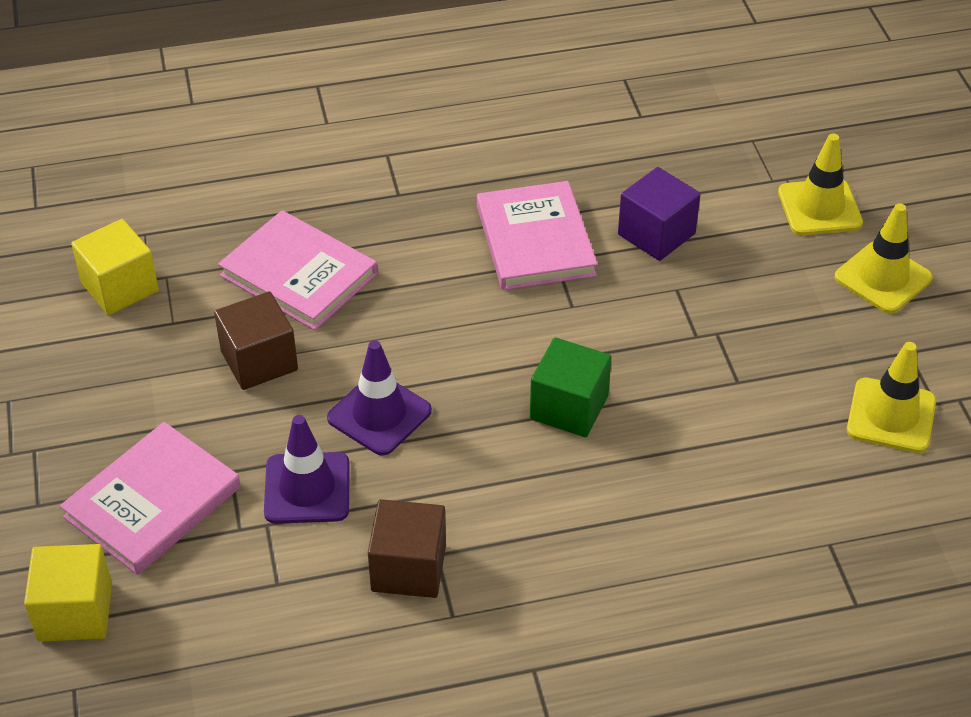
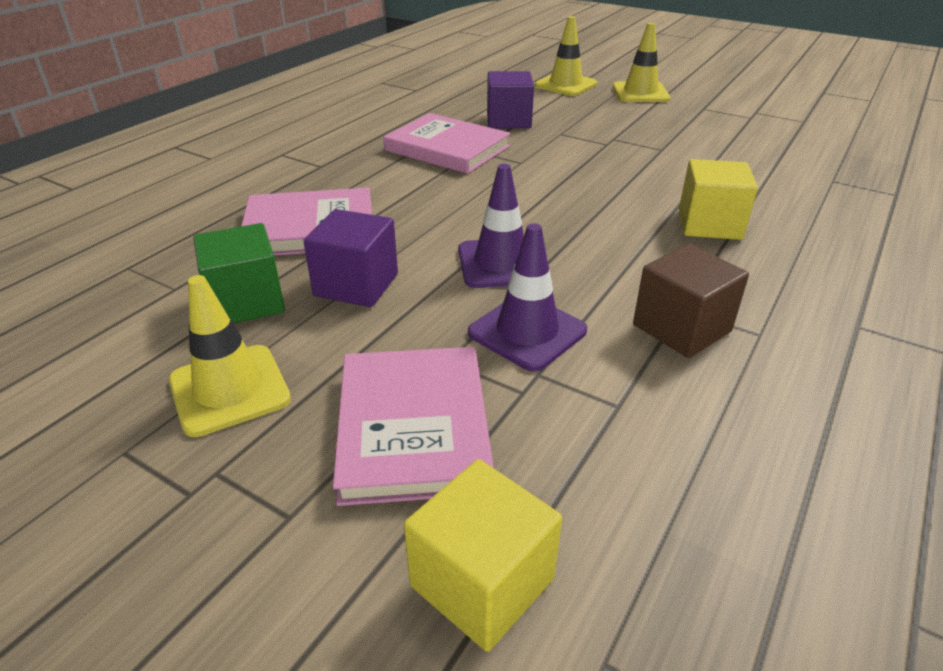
camera: 45 degrees left, 10 degrees down
yellow cube [71,219,159,315] -> yellow cube moved to [679,159,758,240]
brown cube [214,291,298,390] -> purple cube [303,209,398,307]
green cube [530,337,612,437] -> green cube moved to [194,223,285,323]
yellow traffic cone [847,342,936,453] -> yellow traffic cone moved to [169,275,291,437]

